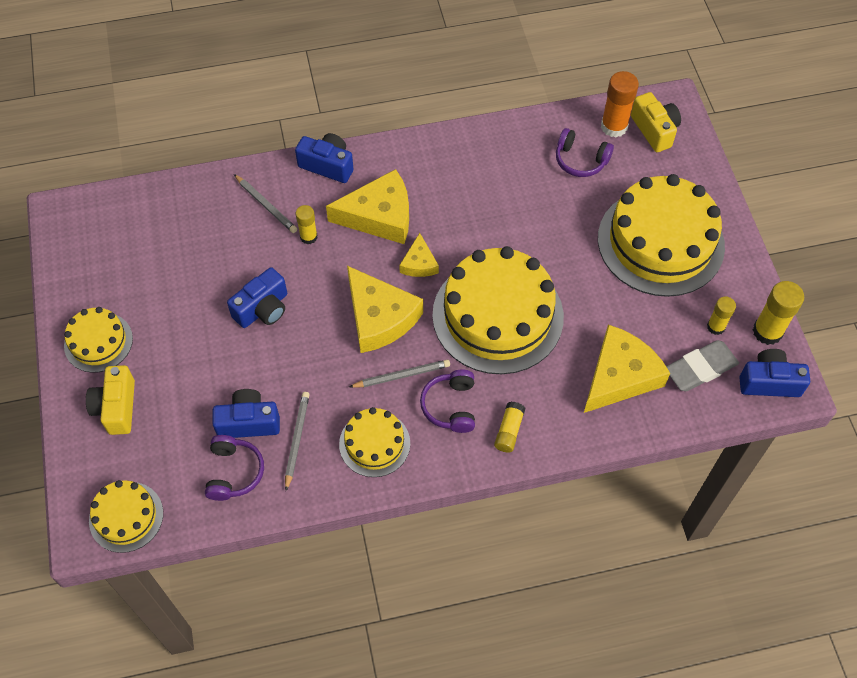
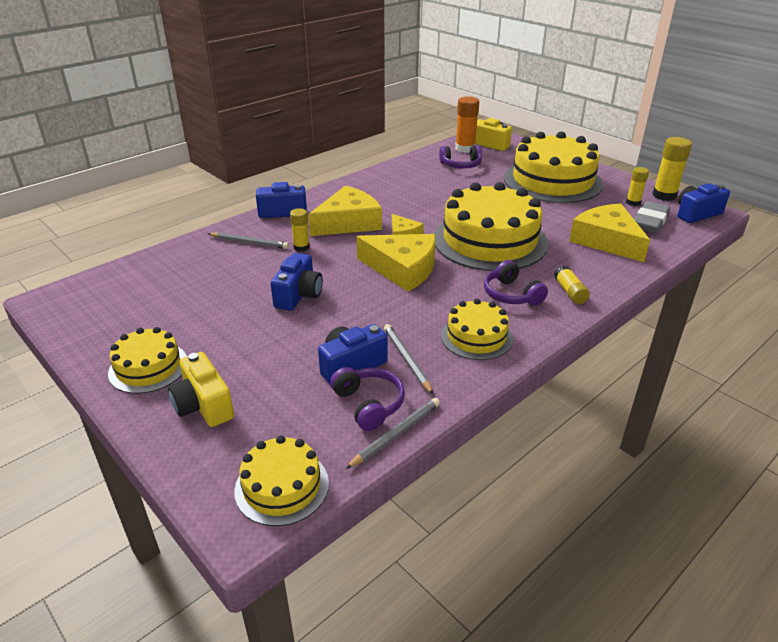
camera: 30 degrees left, 25 degrees down
grey pencil [349,359,450,388] -> grey pencil moved to [346,398,440,469]
yellow cheese [584,325,670,413] -> yellow cheese turned 45 degrees counterclockwise [569,204,650,262]

